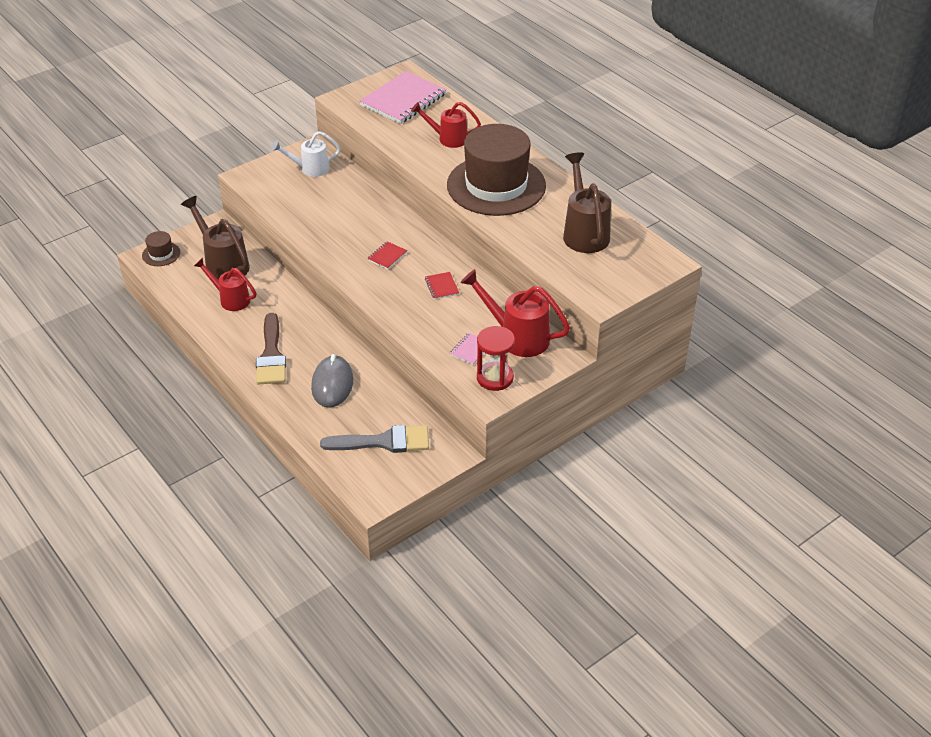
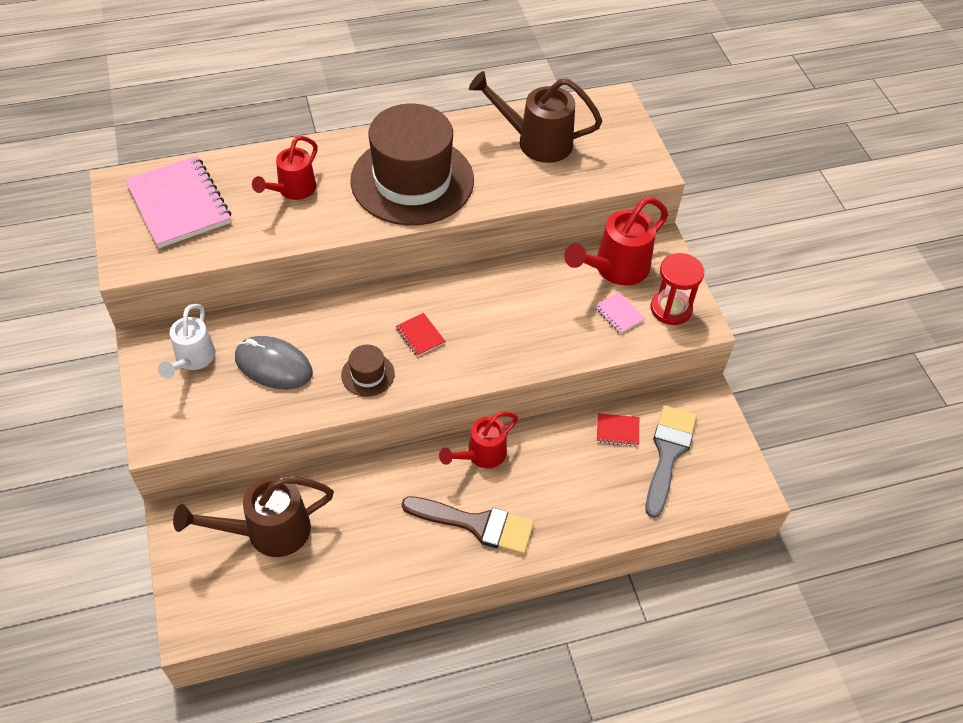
camera: 70 degrees left, 10 degrees up
brown hat [142,231,180,266] -> brown hat moved to [341,344,395,397]
red watering can [194,258,257,311] -> red watering can moved to [439,412,518,468]
grey mouse [311,354,353,408] -> grey mouse moved to [235,336,313,389]
red notebook [425,272,459,300] -> red notebook moved to [597,413,639,446]

